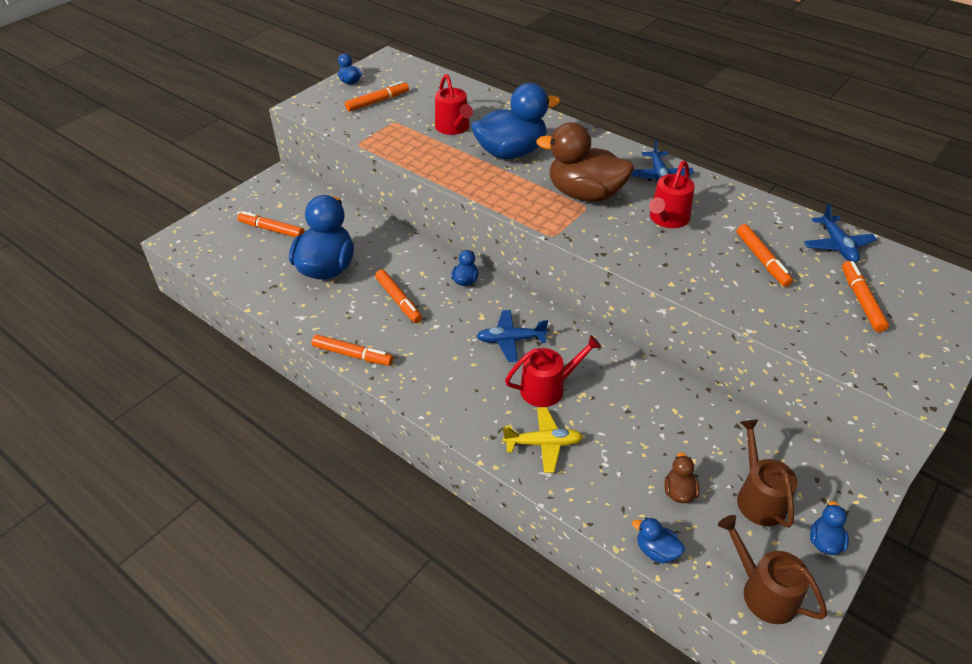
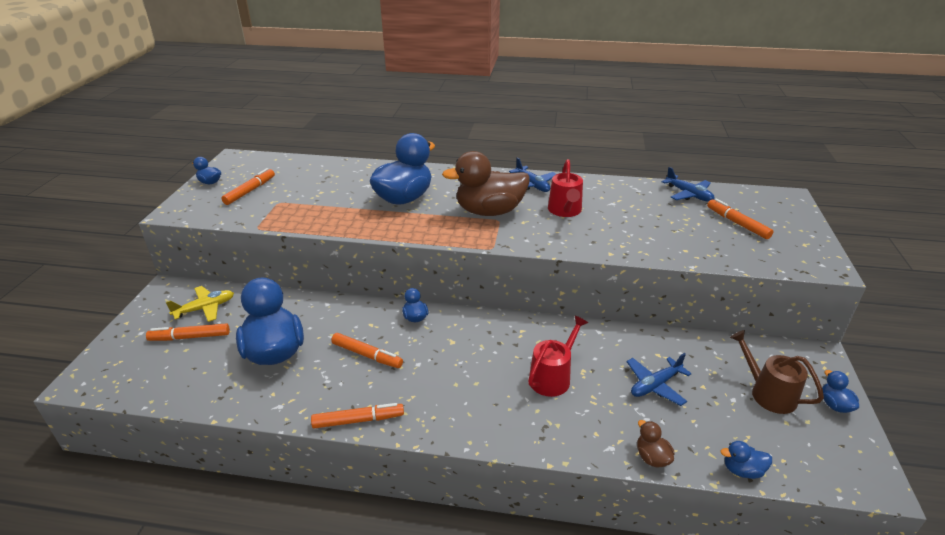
camera: 30 degrees left, 10 degrees down
red watering can [435,74,473,135] -> none
blue plane [476,310,548,362] -> blue plane moved to [627,353,692,406]
yellow plane [503,407,583,473] -> yellow plane moved to [166,286,234,322]
brown duck [665,452,700,503] -> brown duck moved to [637,420,674,467]
brown watering can [718,515,827,624] -> none
orange marker [737,224,793,287] -> none

